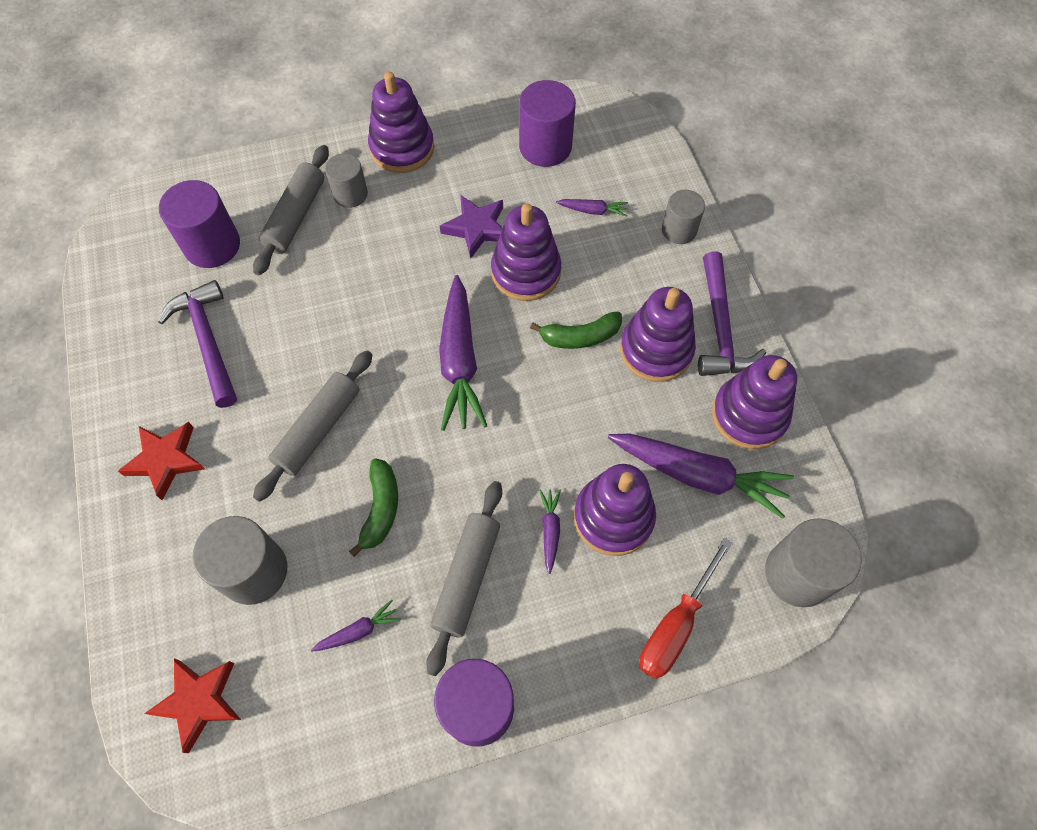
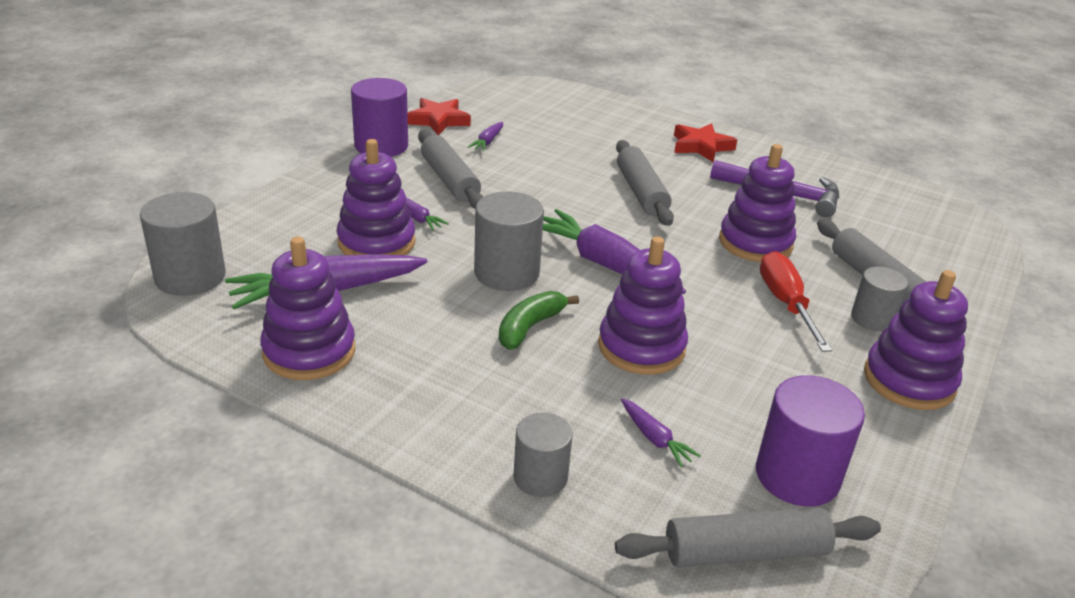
camera: 135 degrees right, 30 degrees down
red star [144,658,241,753] -> red star moved to [408,98,471,135]
purple cylinder [159,180,240,268] -> none
grey cylinder [192,516,288,605] -> grey cylinder moved to [474,191,544,291]
green banana [349,458,398,557] -> none
purple star [440,195,503,258] -> none
purple carrot [556,199,628,217] -> purple carrot turned 90 degrees counterclockwise [621,398,701,467]
purple stacking toy [620,287,696,382] -> purple stacking toy moved to [719,144,796,262]
red screwdriver [639,538,733,679] -> red screwdriver moved to [760,251,832,352]
purple hammer [698,251,766,376] -> none
none -> grey rolling pin [615,507,881,567]

